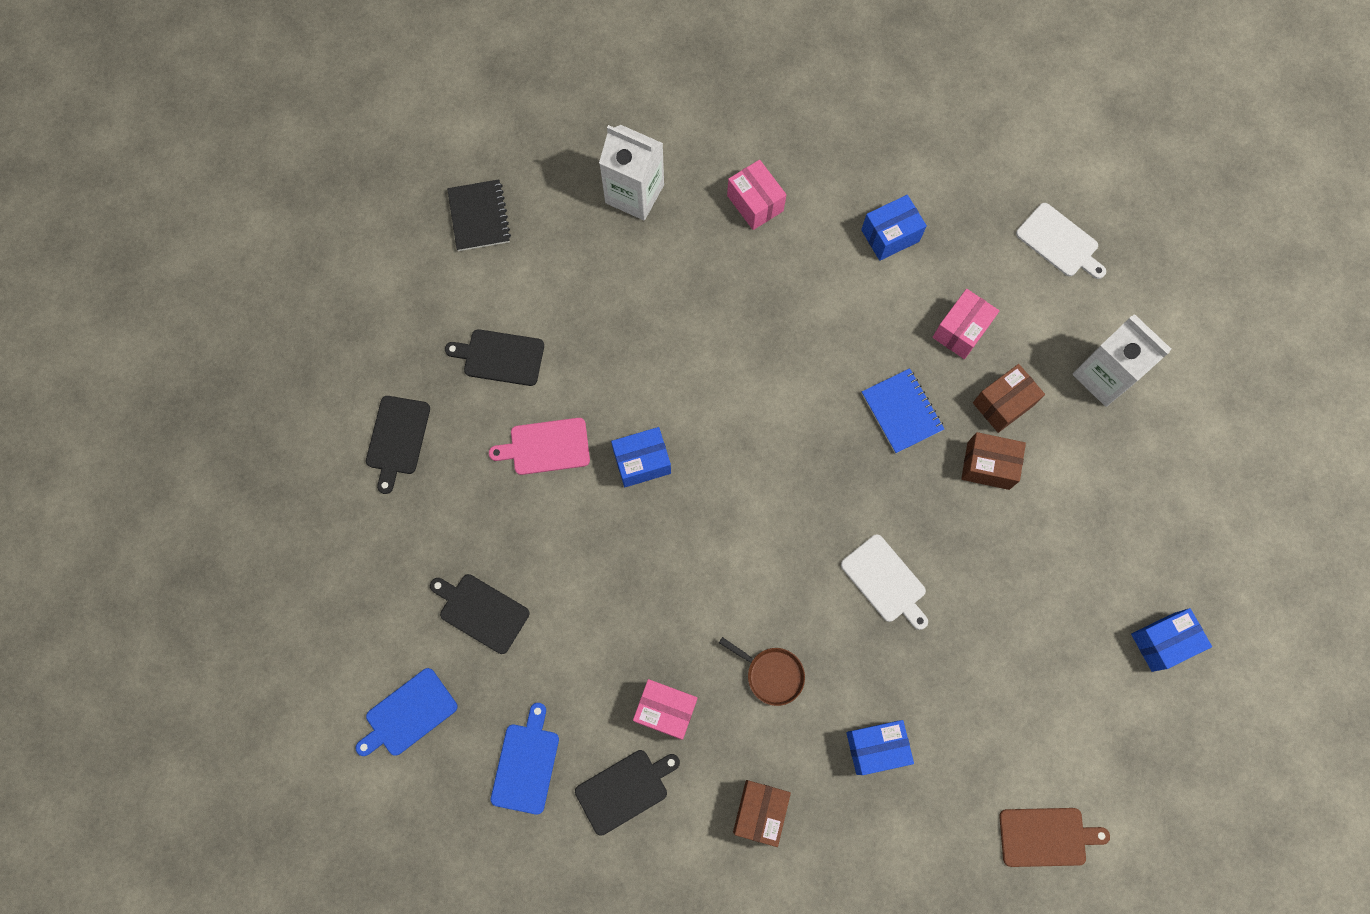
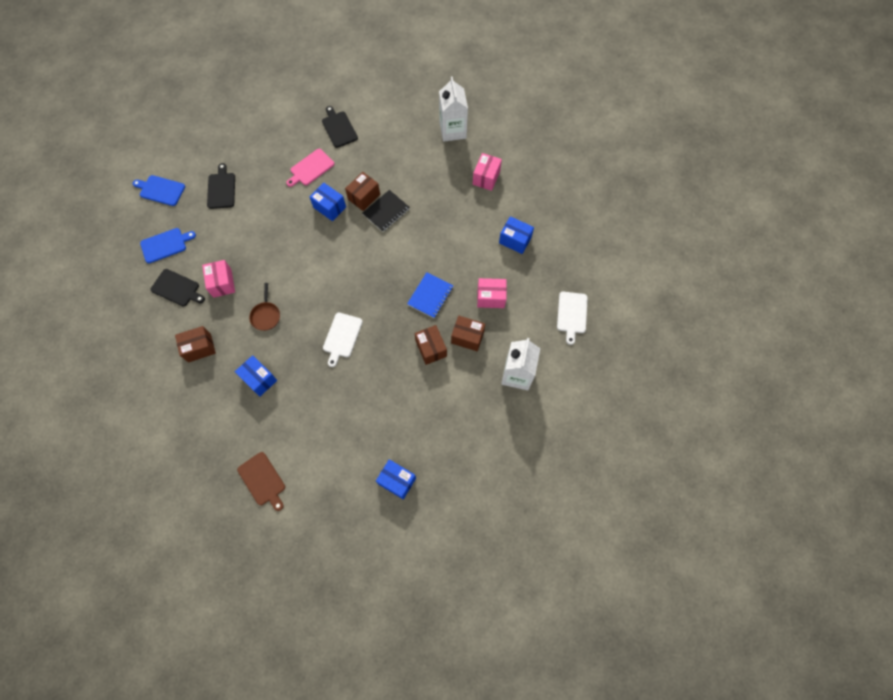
camera: 55 degrees right, 5 degrees down
black cutting board [366,396,430,494] -> none
black notebook [447,179,511,251] -> black notebook moved to [362,190,410,232]
pink cutting board [489,418,590,475] -> pink cutting board turned 90 degrees counterclockwise [286,149,334,187]
none -> brown box [345,172,380,211]

